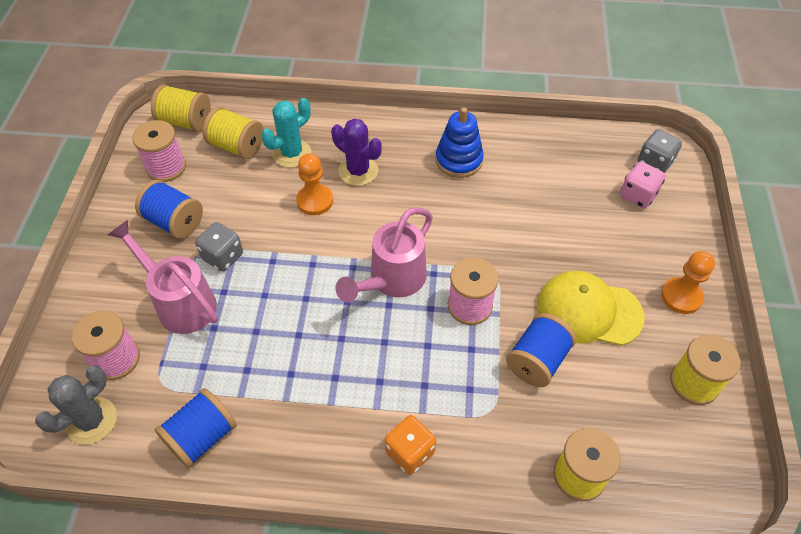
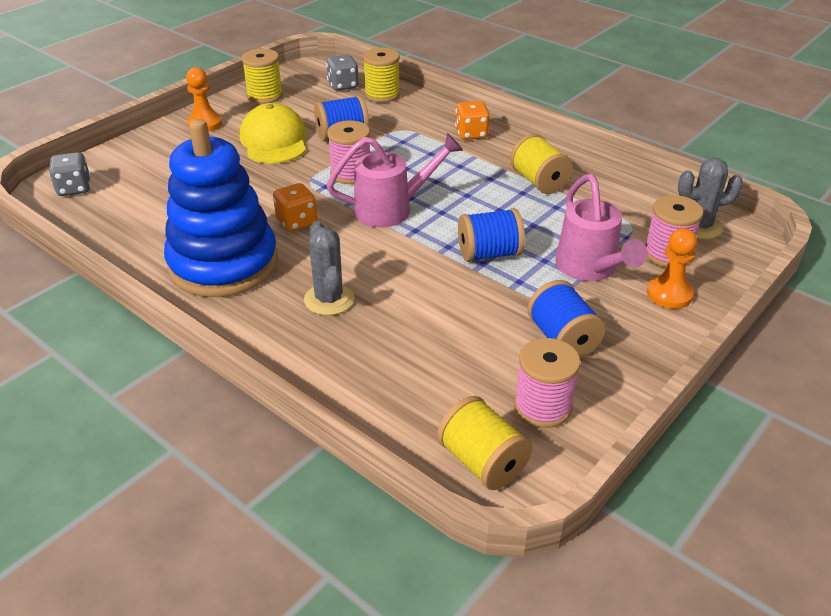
camera: 145 degrees left, 15 degrees down
blue spool [155,388,237,468] -> blue spool moved to [458,208,525,262]
grey dice [195,222,243,272] -> grey dice moved to [326,55,359,91]
yellow spool [202,107,264,159] -> yellow spool moved to [510,134,573,194]
turquoise cactus [261,98,311,168] -> none
orange pawn [296,153,333,215] -> orange pawn moved to [647,228,697,309]
purple cactus [331,118,382,186] -> grey cactus [304,221,355,315]
blue stacking toy [435,107,484,178] -> blue stacking toy [164,119,278,297], size x1.88
yellow cap [537,271,645,346] -> yellow cap turned 150 degrees counterclockwise [240,103,307,164]
pink dice [620,162,665,208] -> none
none -> orange dice [273,183,317,231]

